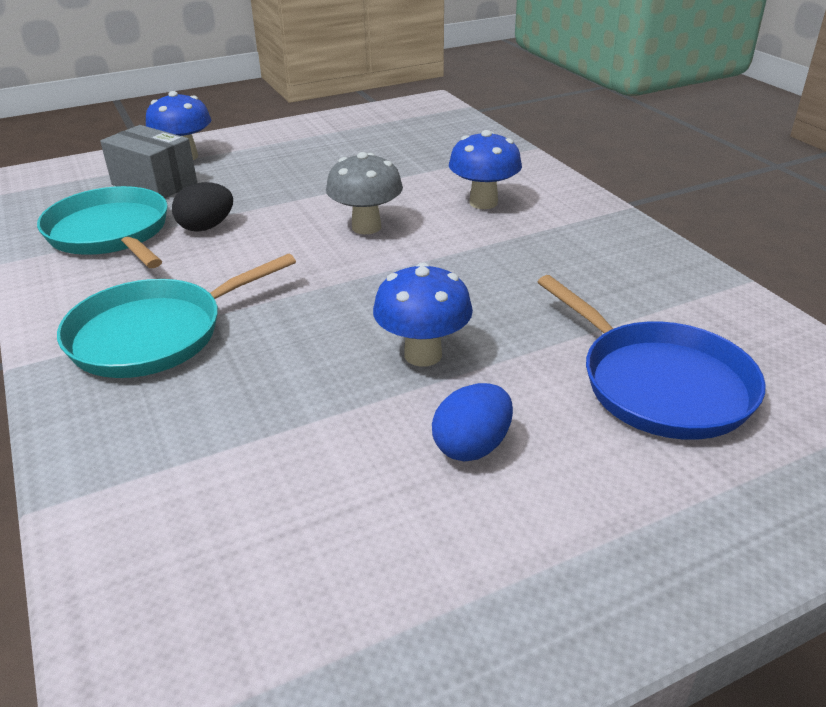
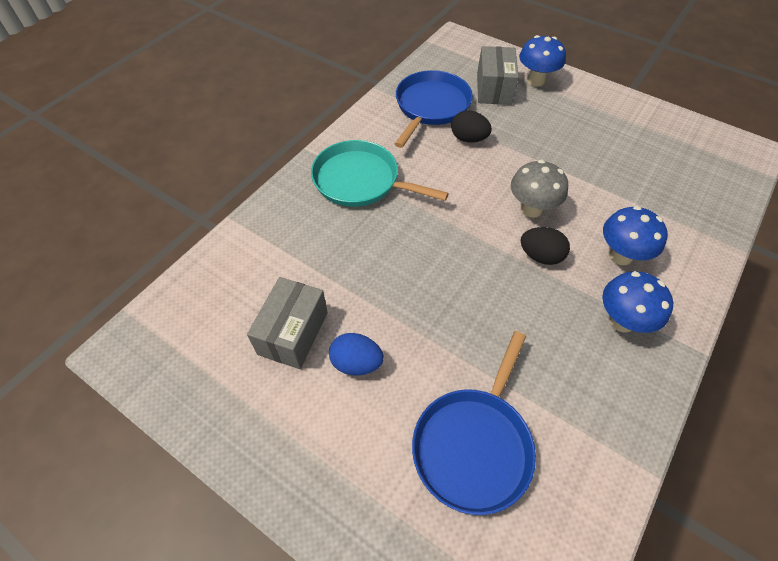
camera: 60 degrees right, 20 degrees up
turquoise pan [37,186,168,268] -> blue pan [395,70,473,148]
blue mushroom [373,262,473,367] -> blue mushroom moved to [602,271,673,333]
none -> grey box [247,277,328,369]
none -> black egg [521,227,570,265]

